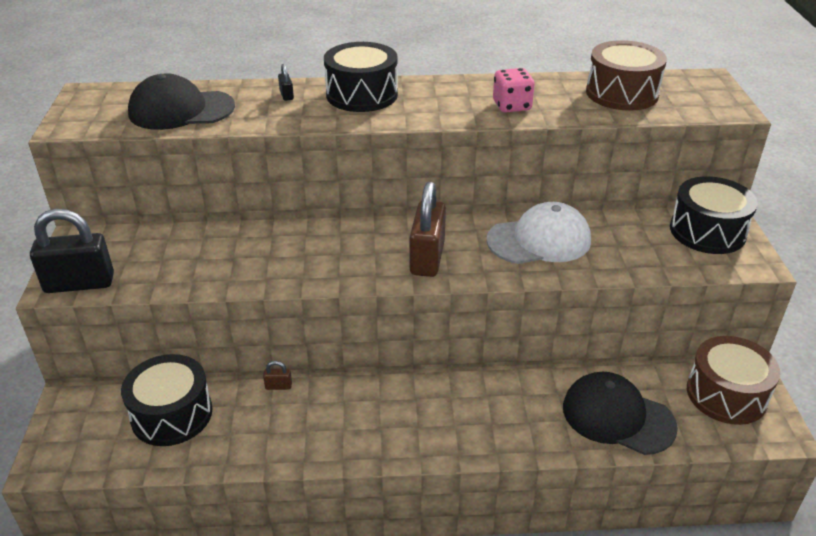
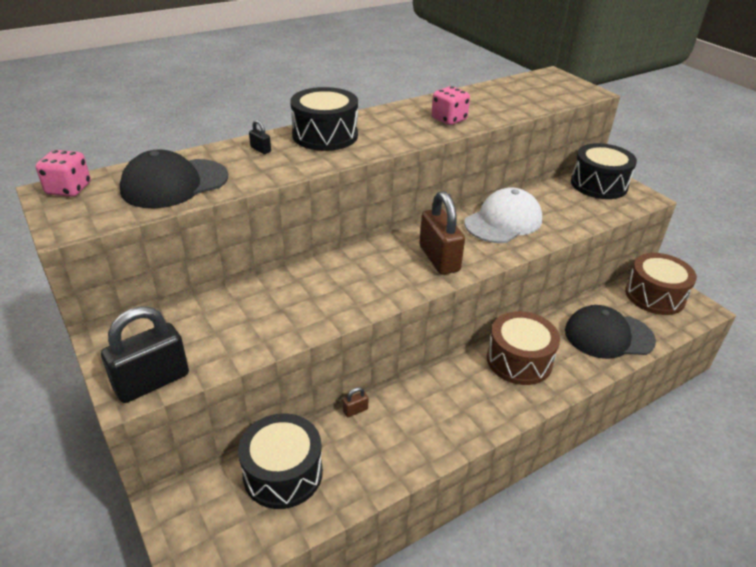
camera: 30 degrees left, 0 degrees up
brown drum [586,40,667,111] -> brown drum moved to [487,311,560,385]
none -> pink dice [36,150,91,197]

